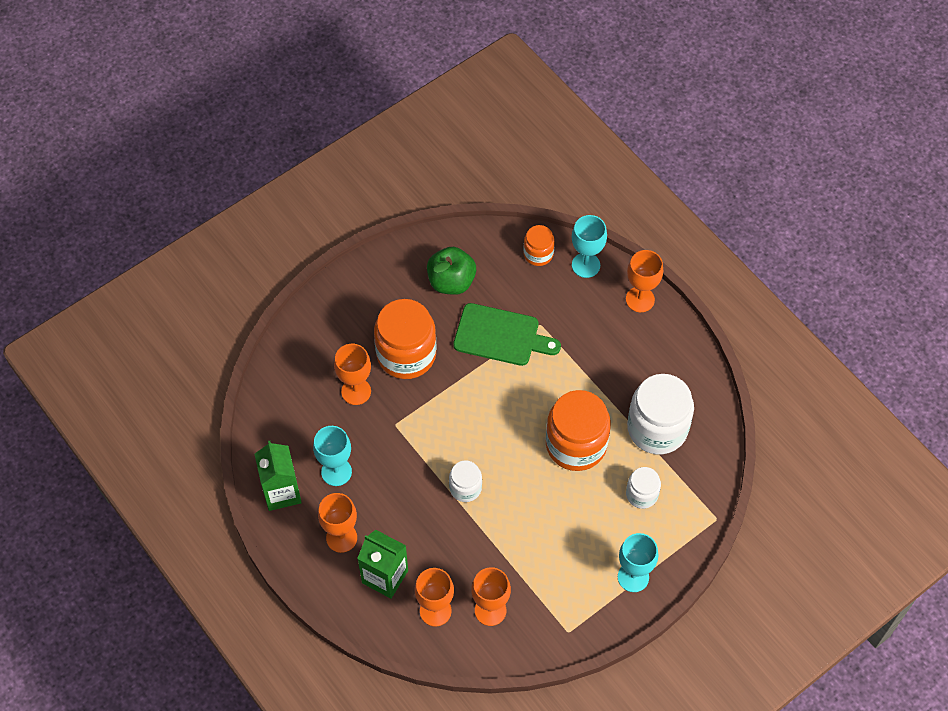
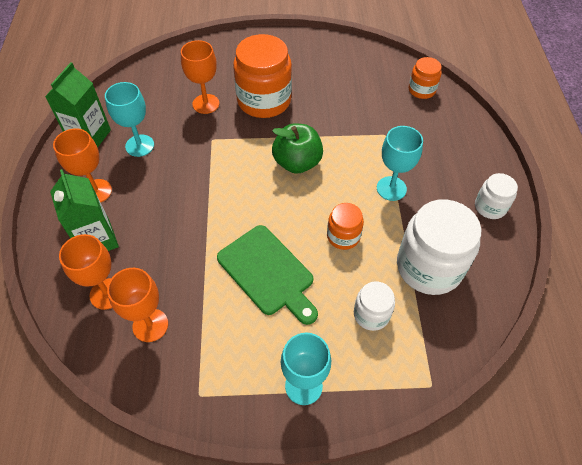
camera: 35 degrees right, 5 degrees down
green apple [427,247,476,295] -> green apple moved to [272,123,323,174]
white jar [449,461,482,502] -> white jar moved to [475,173,518,219]
green cutting board [453,303,561,366] -> green cutting board moved to [217,225,318,325]
orange jar [546,390,611,471] -> orange jar [327,203,364,250], size x0.52
turquoise goblet [572,215,607,278] -> turquoise goblet moved to [377,126,423,201]
orange goblet [626,250,663,312] -> none

